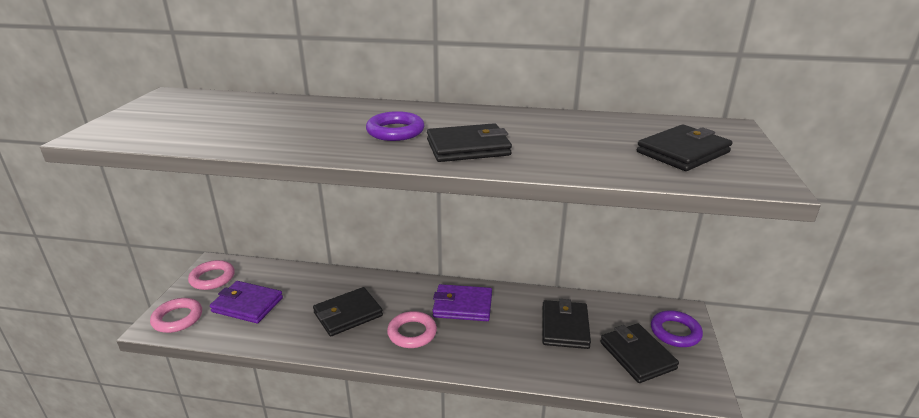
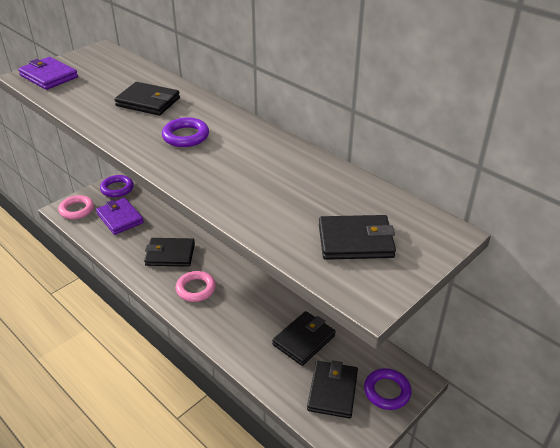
camera: 35 degrees right, 10 degrees up
pink ring [188,260,235,290] -> purple ring [100,175,134,197]
black wallet [427,123,512,162] -> black wallet moved to [114,82,180,115]
purple wallet [432,284,492,321] -> purple wallet moved to [18,57,78,90]

